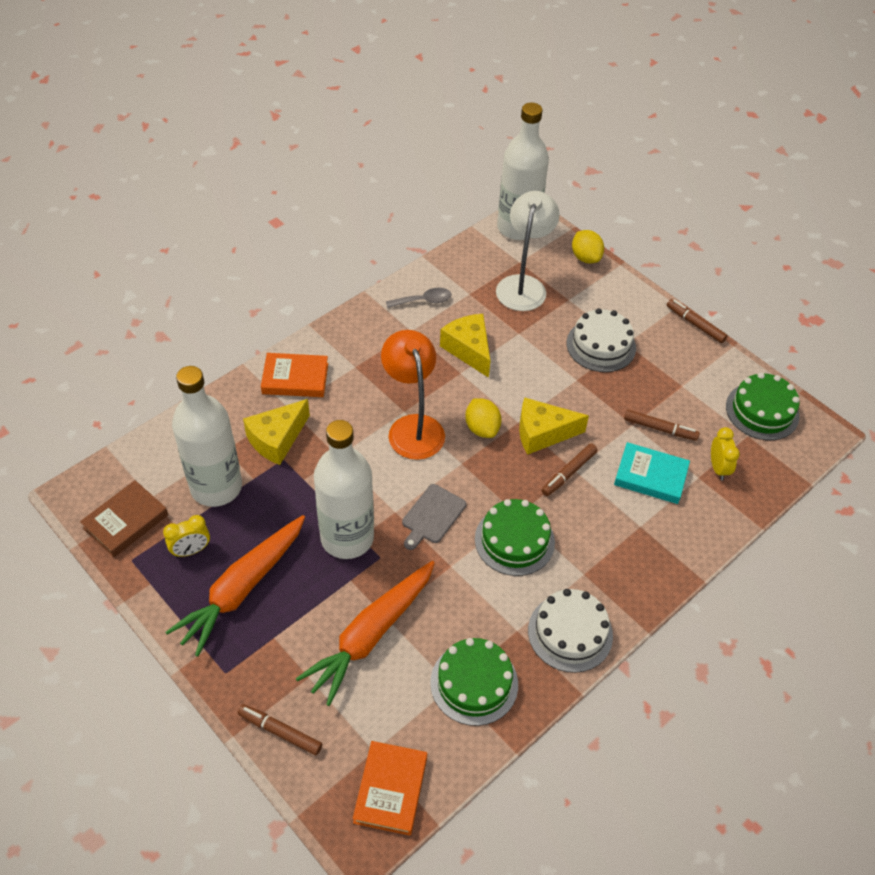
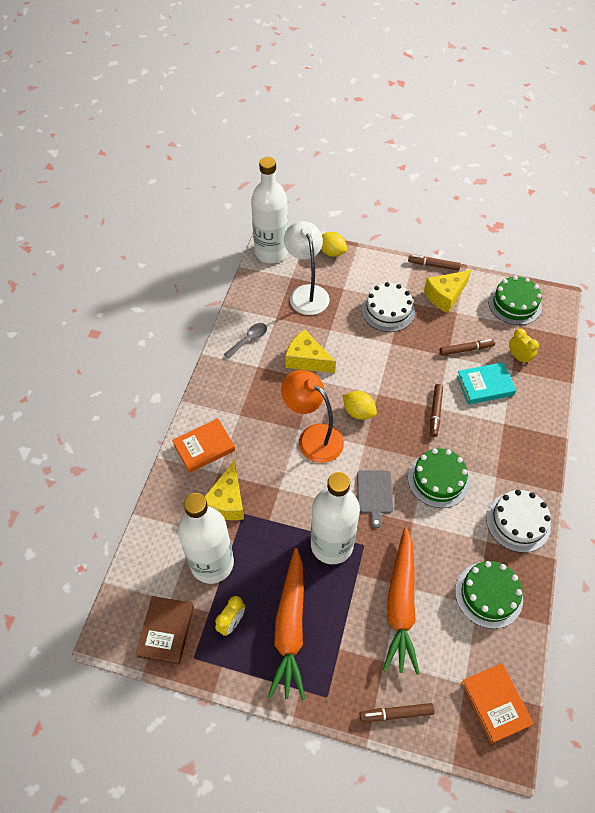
camera: 30 degrees left, 5 degrees up
yellow cheese [519,397,589,455] -> yellow cheese moved to [424,270,471,313]

